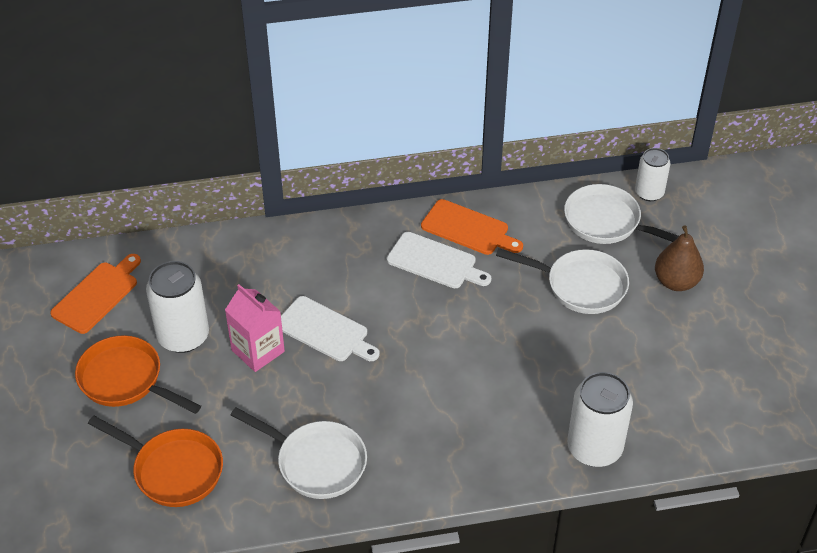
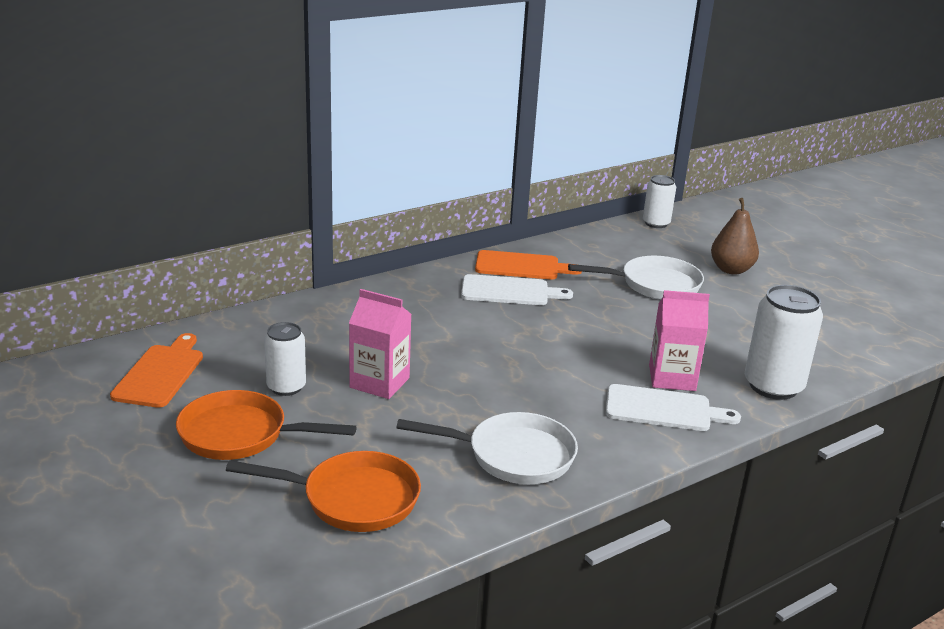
camera: 25 degrees left, 20 degrees down
white can [146,261,209,353] -> white can [264,322,306,396], size x0.62
white cutting board [281,296,380,361] -> white cutting board moved to [606,384,741,431]
white pan [564,184,679,244] -> none
none -> pink carton [649,290,710,391]

